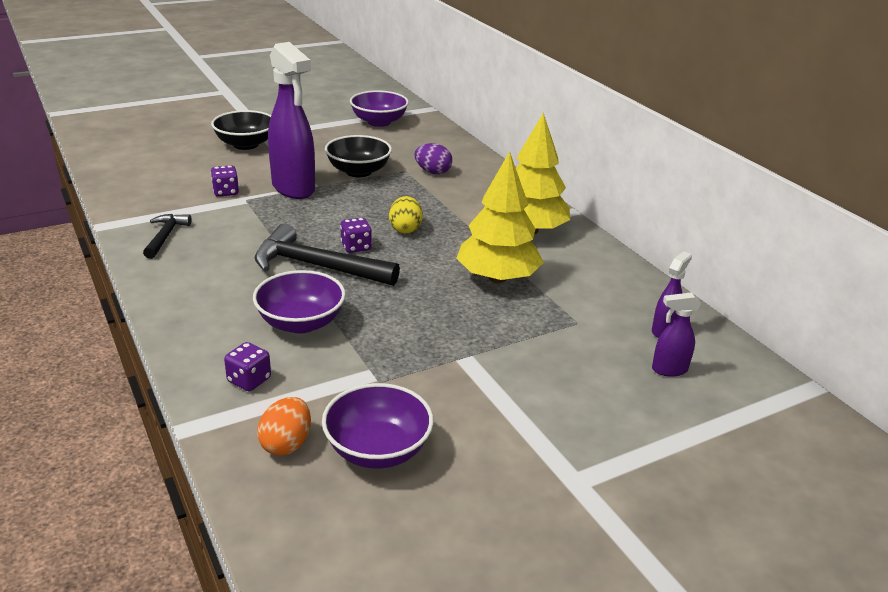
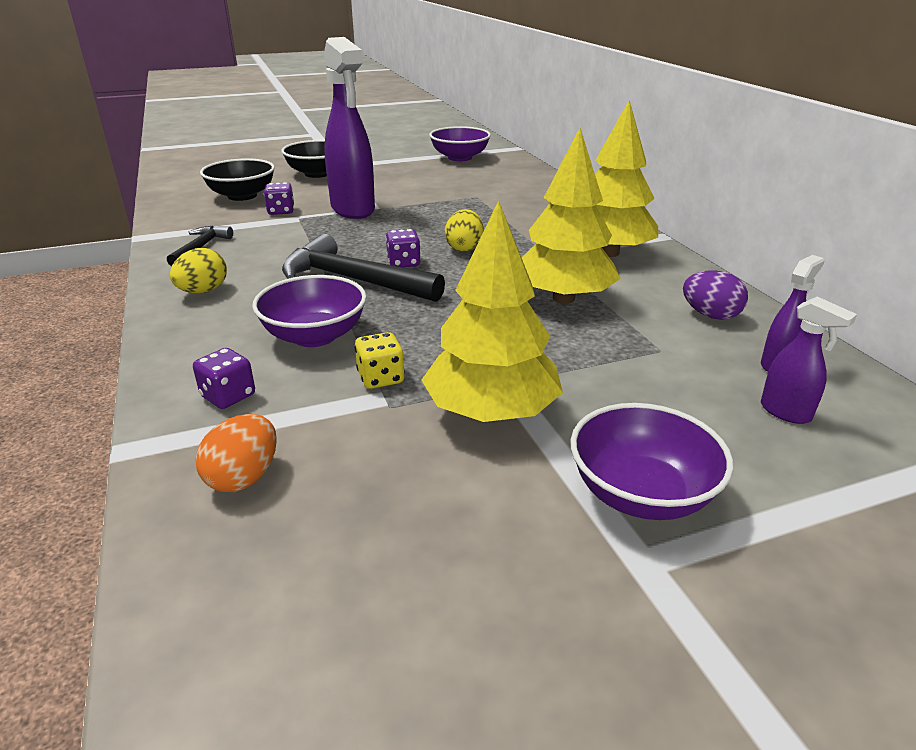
camera: 10 degrees right, 0 degrees up
purple bowl [322,383,434,468] -> purple bowl moved to [570,403,733,520]
black bowl [325,135,392,177] -> black bowl moved to [200,158,275,201]
purple egg [414,143,452,174] -> purple egg moved to [683,270,748,320]
purple spray bottle [652,292,701,377] -> purple spray bottle turned 135 degrees counterclockwise [761,297,857,424]
none -> yellow egg [170,248,227,293]
none -> yellow dice [355,332,405,389]
none -> yellow tree [421,200,563,422]

